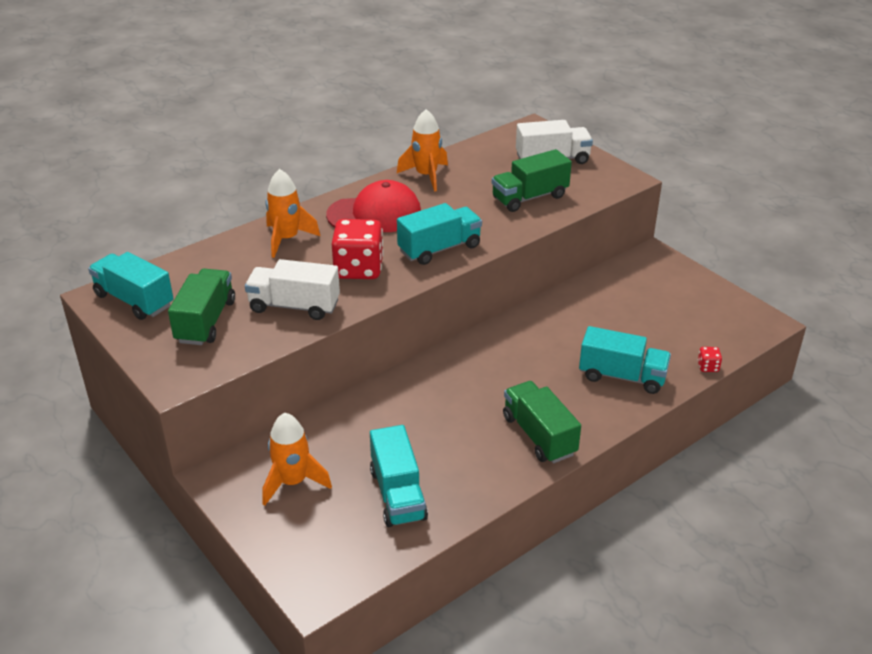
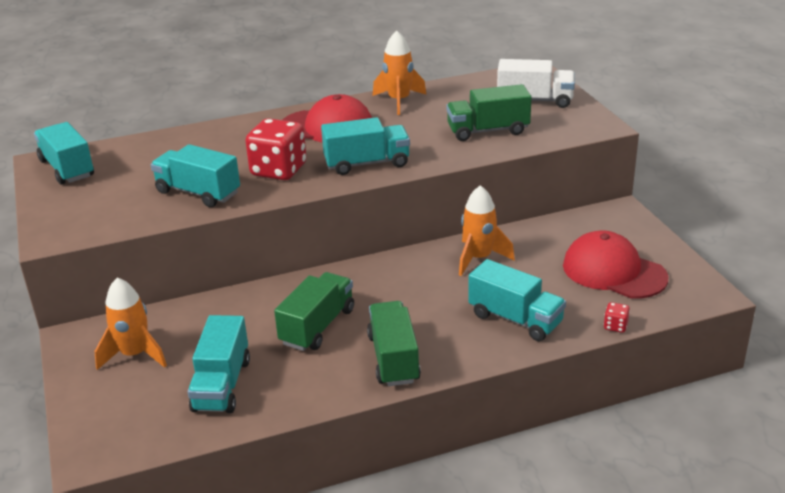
camera: 20 degrees right, 5 degrees down
green truck [168,268,235,345] -> green truck moved to [274,272,354,351]
white truck [245,259,340,320] -> turquoise truck [151,144,240,207]
orange rocket [266,169,320,258] -> orange rocket moved to [459,185,515,276]
none -> red cap [563,230,669,299]

